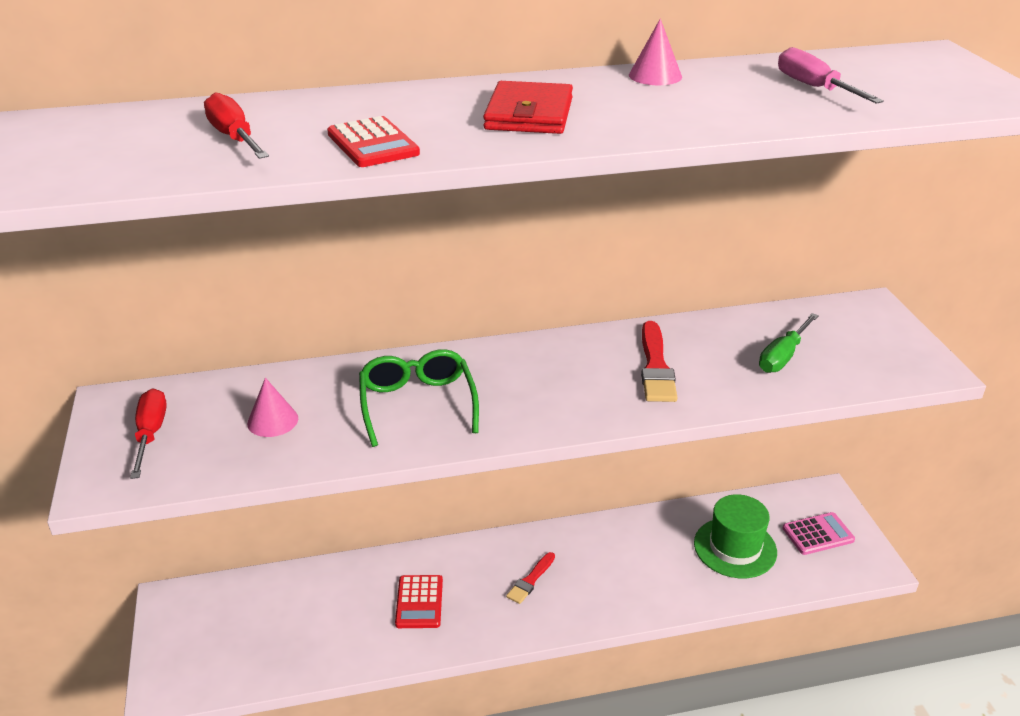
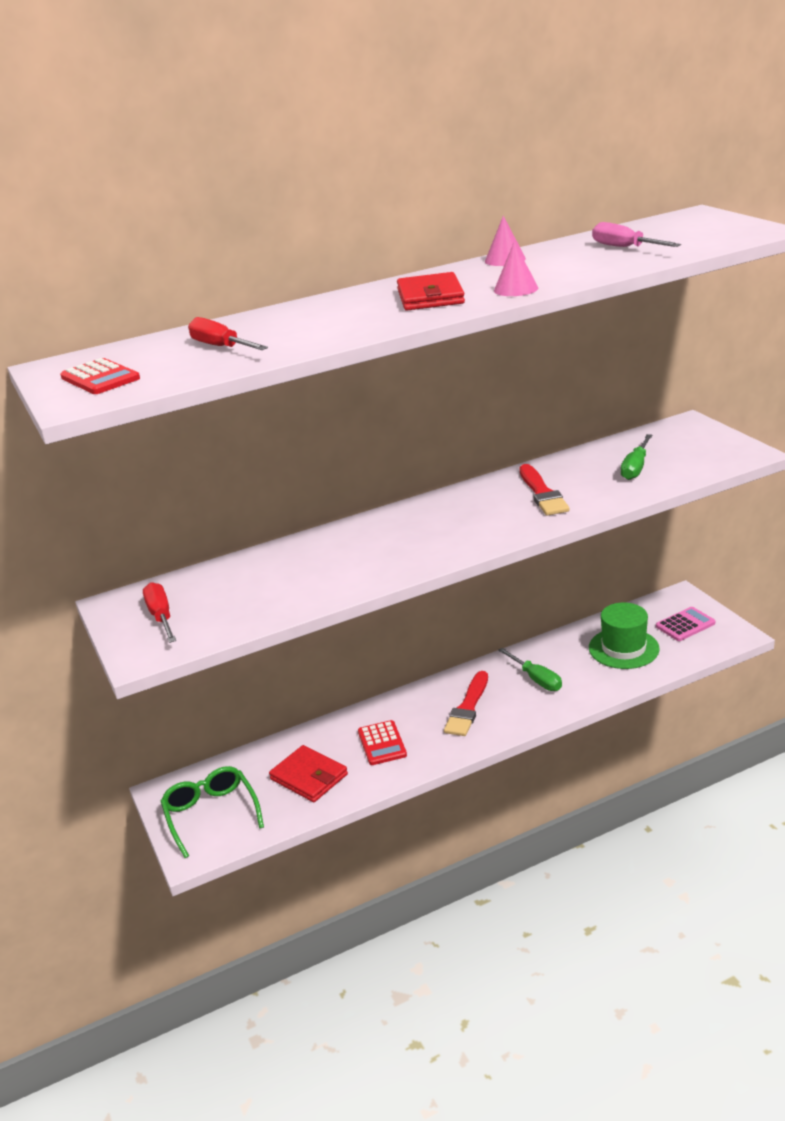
camera: 10 degrees left, 5 degrees down
pink cone [247,378,298,437] -> pink cone moved to [494,242,538,296]
red calculator [327,116,420,167] -> red calculator moved to [60,358,140,394]
green glasses [359,349,479,447] -> green glasses moved to [161,766,264,858]
red brush [506,552,555,604] -> red brush [444,671,488,736], size x1.58
none -> red wallet [269,745,348,802]
none -> green screwdriver [498,648,562,691]

